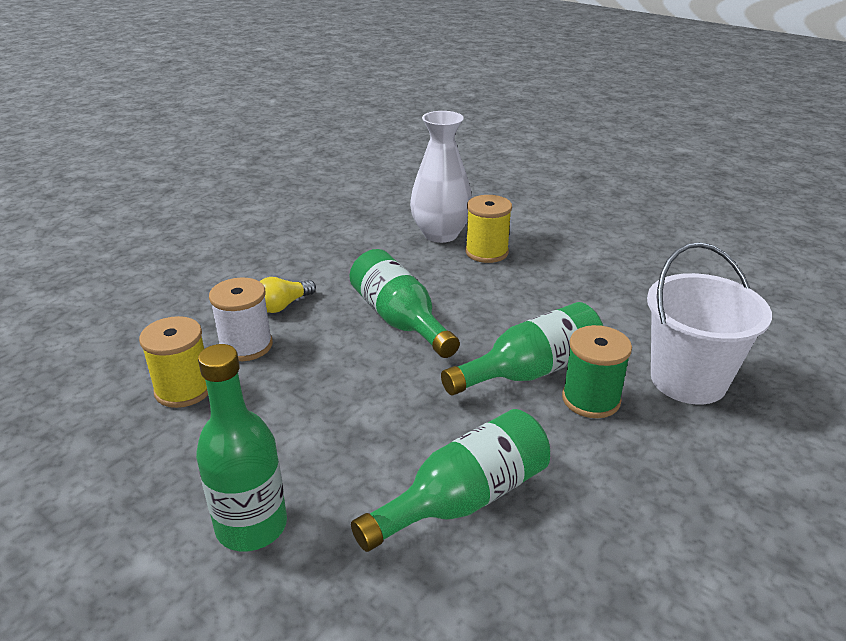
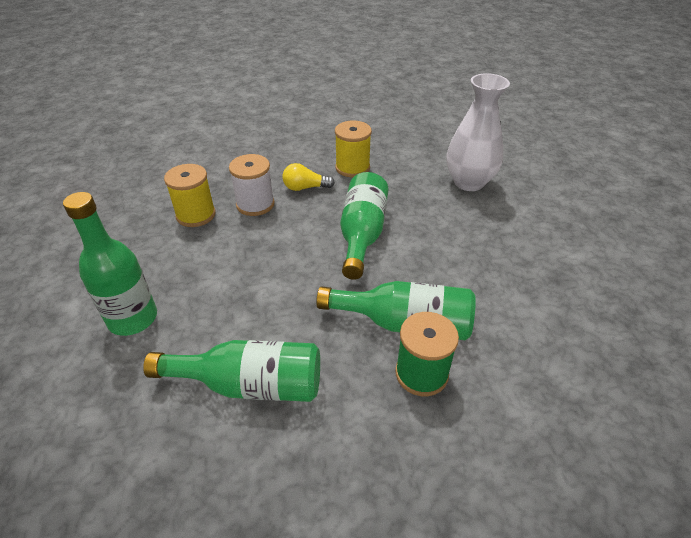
camera: 40 degrees right, 10 degrees up
yellow spool [465,195,512,263] -> yellow spool moved to [335,121,372,177]
white bucket [647,242,772,405] -> none

